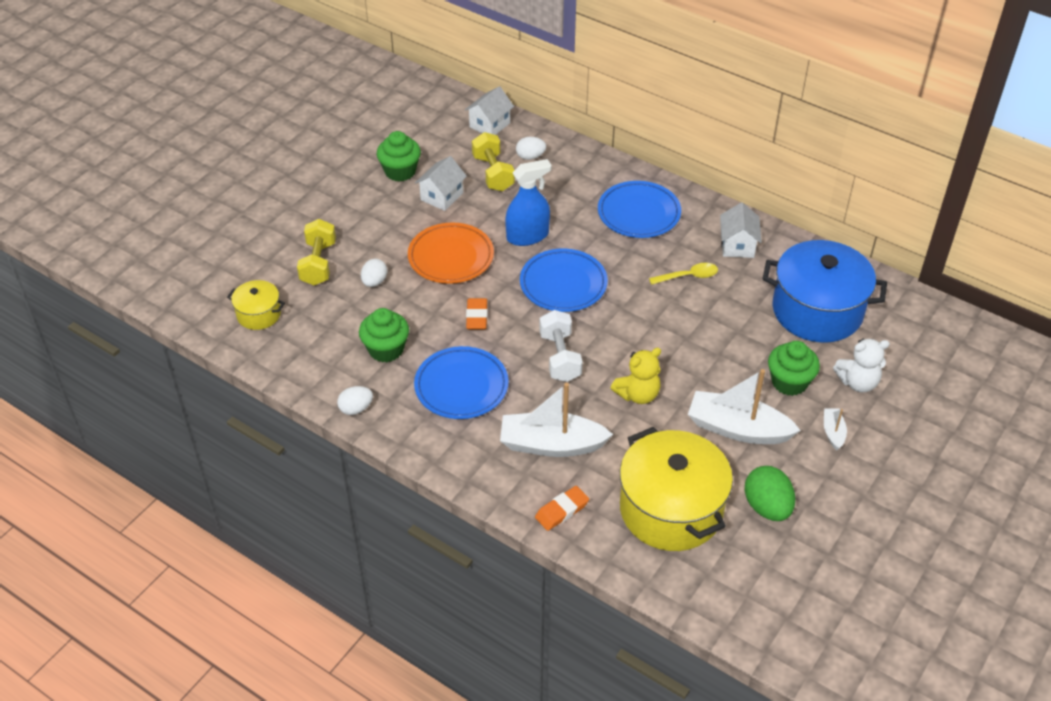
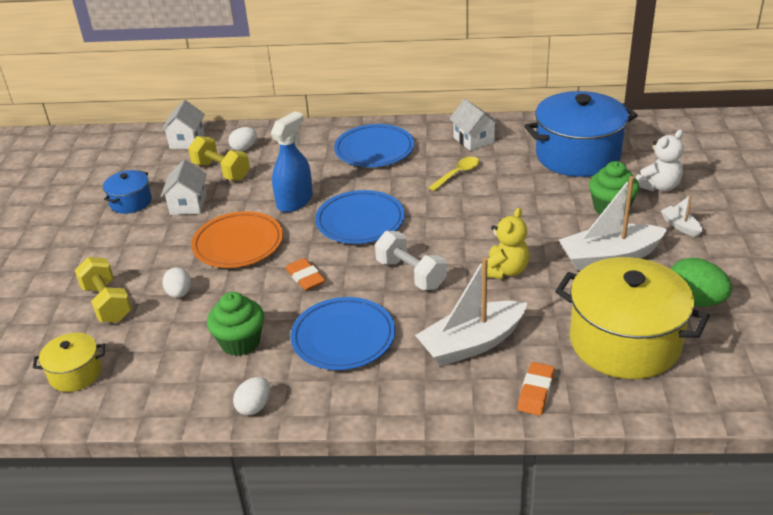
camera: 30 degrees left, 10 degrees down
green cupcake [377,131,421,182] -> blue pot [103,170,152,214]

